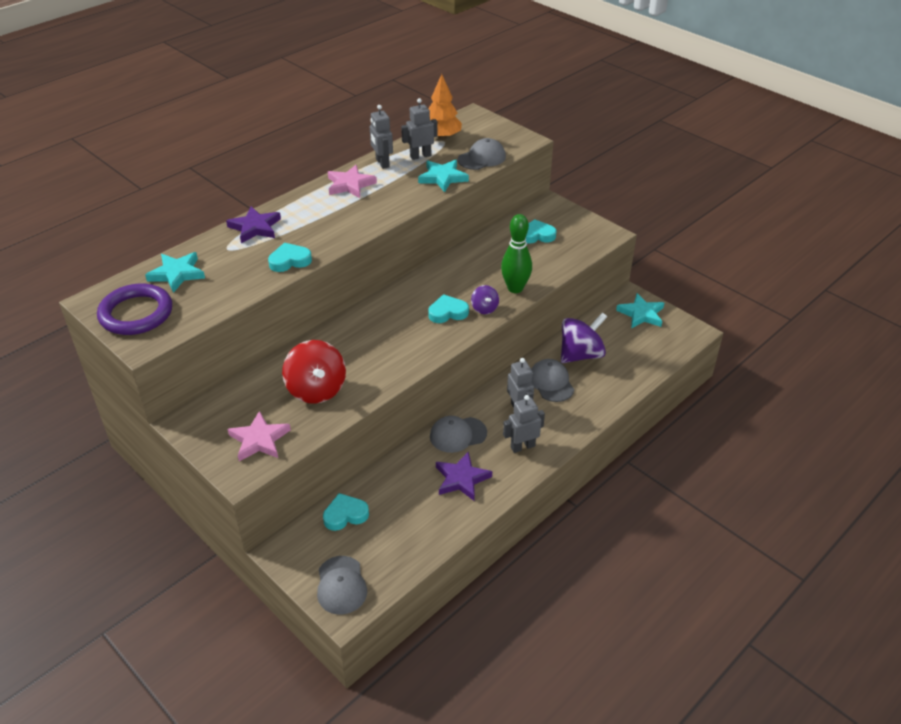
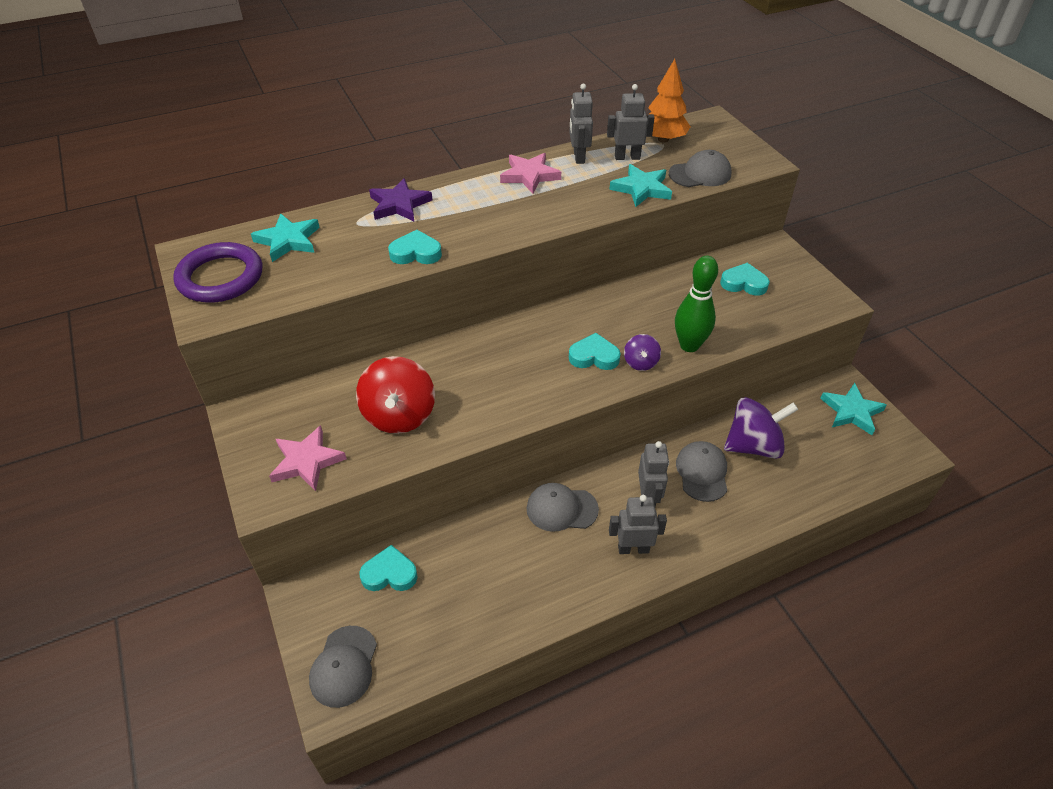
camera: 20 degrees right, 5 degrees up
purple star [436,452,492,501] -> none

